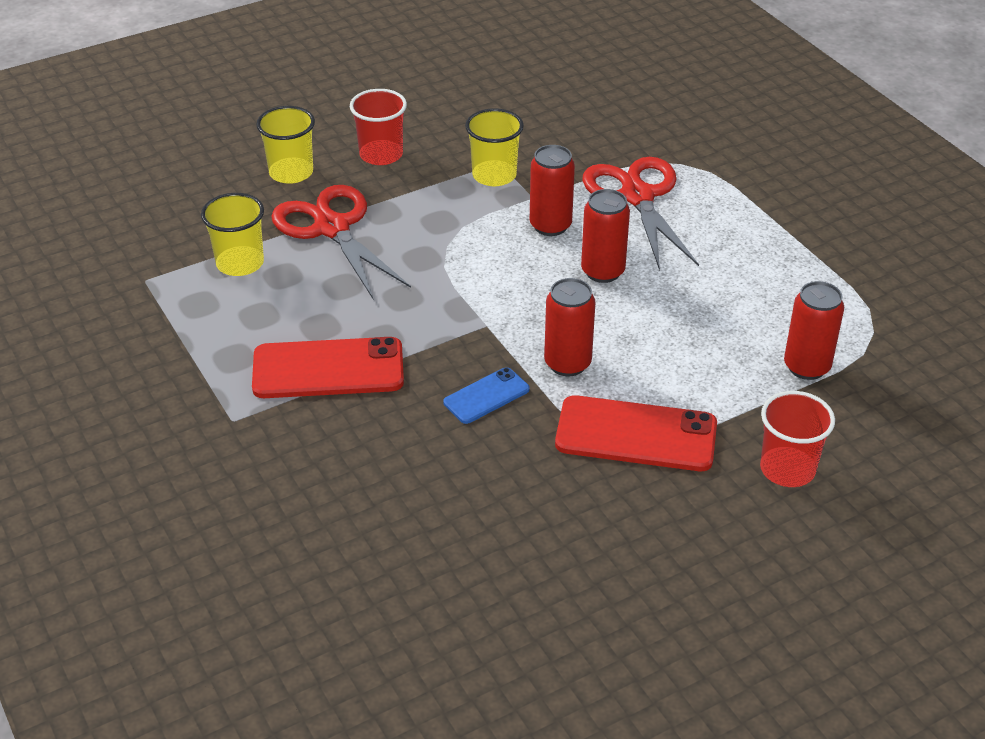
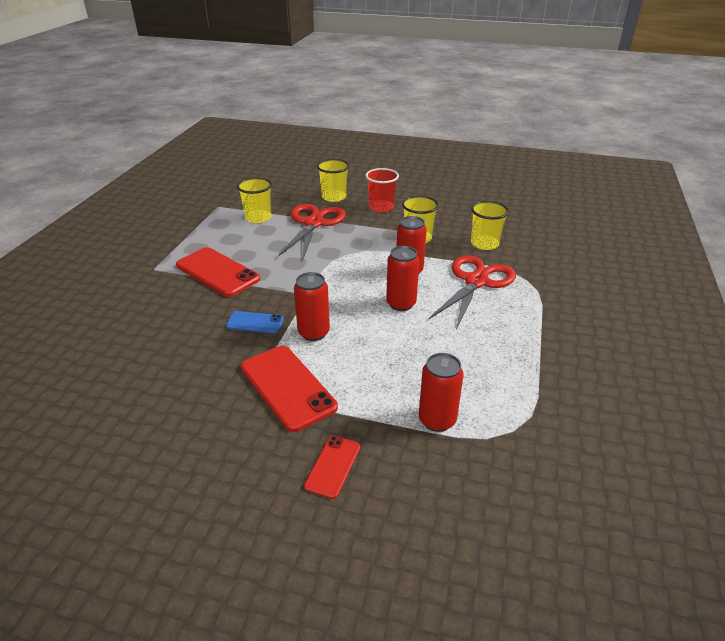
camera: 45 degrees right, 5 degrees down
red cup [760,391,835,487] -> red phone [304,436,360,499]
none -> yellow cup [471,201,509,250]

